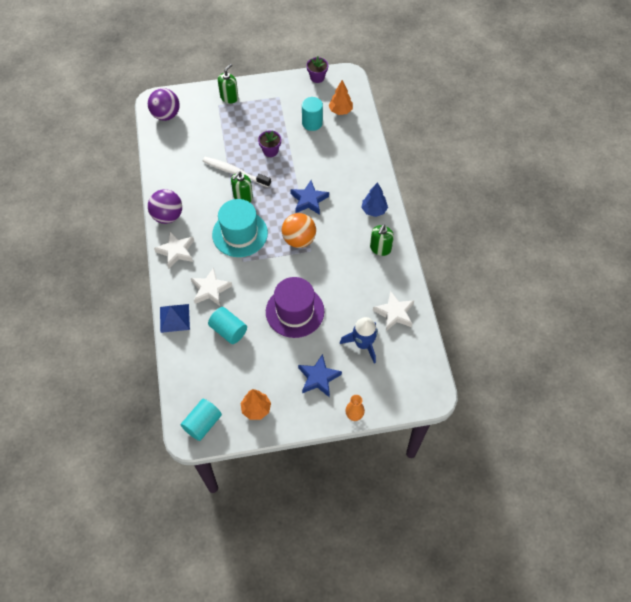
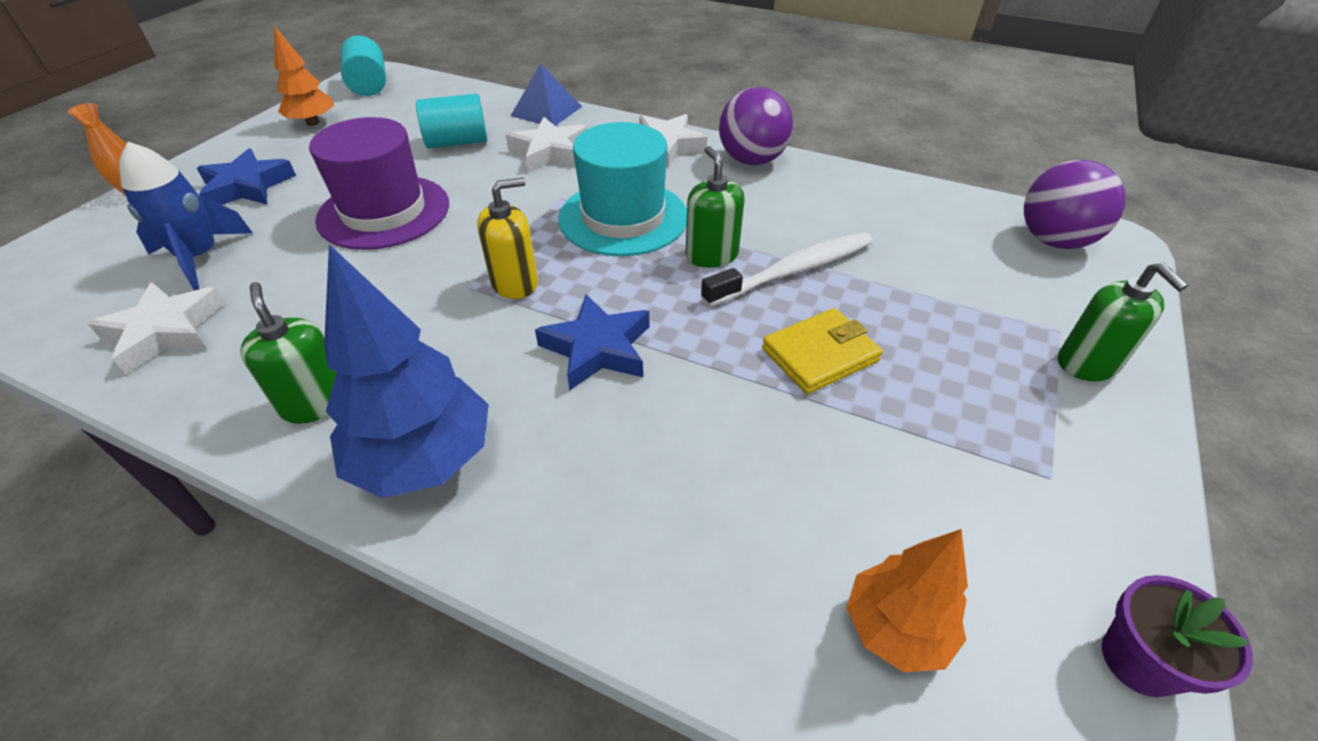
camera: 125 degrees right, 15 degrees down
purple flower pot [258,130,281,157] -> yellow wallet [762,308,883,394]
orange ball [282,213,316,248] -> yellow soap dispenser [477,178,538,299]
turquoise cylinder [302,97,323,131] -> none
blue tree [361,182,388,217] -> blue tree [324,244,489,498], size x1.63

